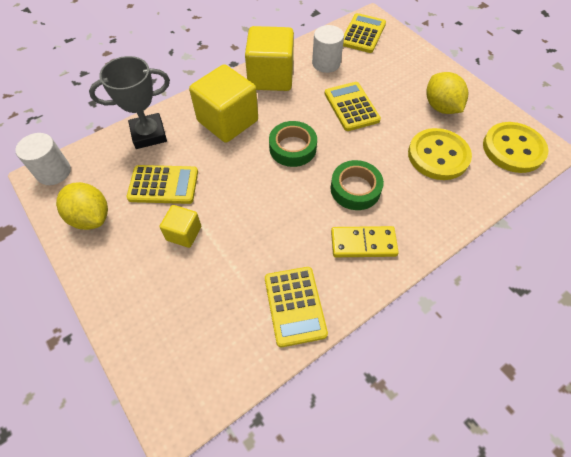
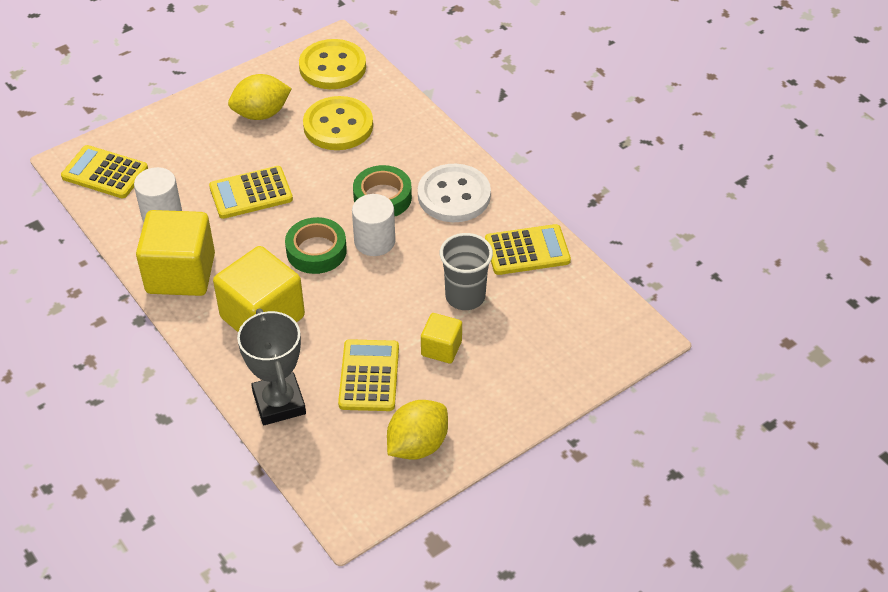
camera: 90 degrees left, 10 degrees down
white cylinder [15,133,71,185] -> white cylinder moved to [352,194,395,256]
yellow domino [331,226,399,257] -> white button [418,164,491,222]
none -> grey cup [440,233,493,310]

